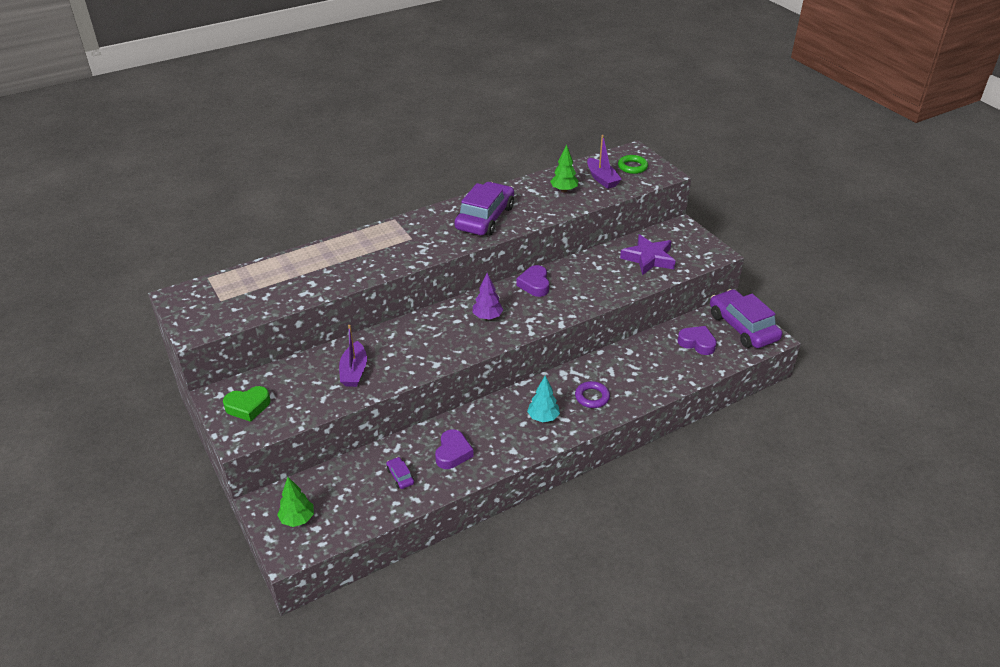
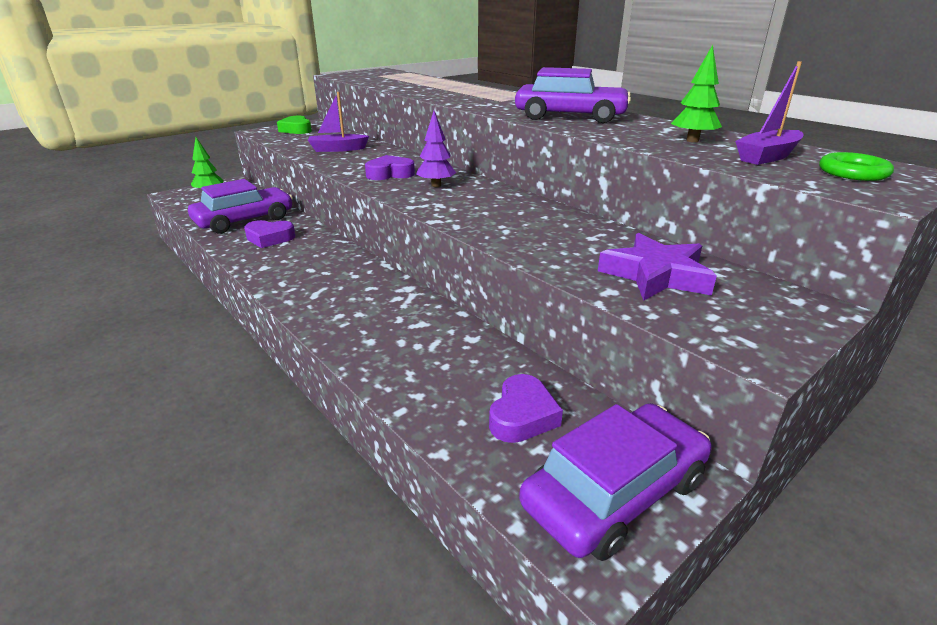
camera: 80 degrees right, 10 degrees down
purple car [386,457,414,489] -> purple car [188,179,293,234], size x2.49
purple heart [517,265,549,297] -> purple heart moved to [365,155,415,180]
turquoise tree [527,375,560,423] -> none
purple ring [575,381,610,408] -> none

